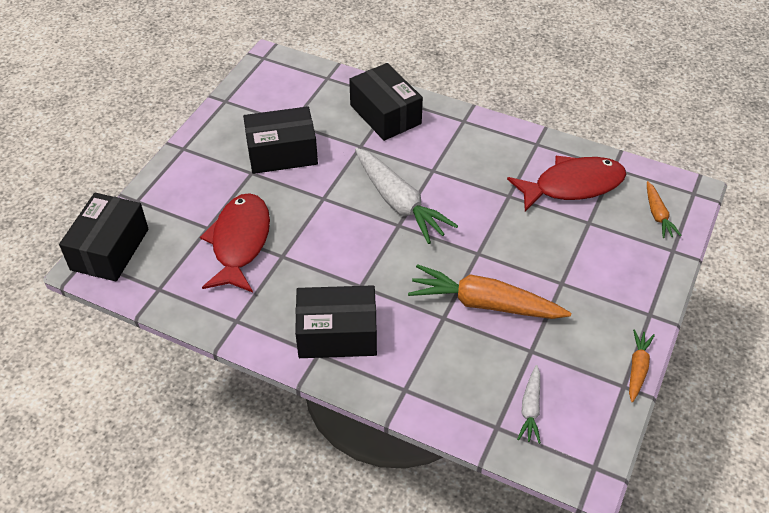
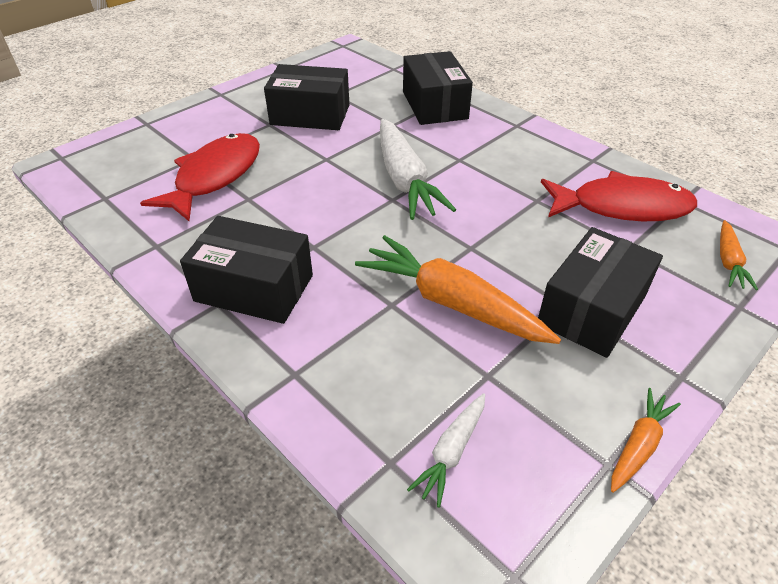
camera: 20 degrees right, 5 degrees down
black box [59,193,149,282] -> black box moved to [538,227,663,358]

